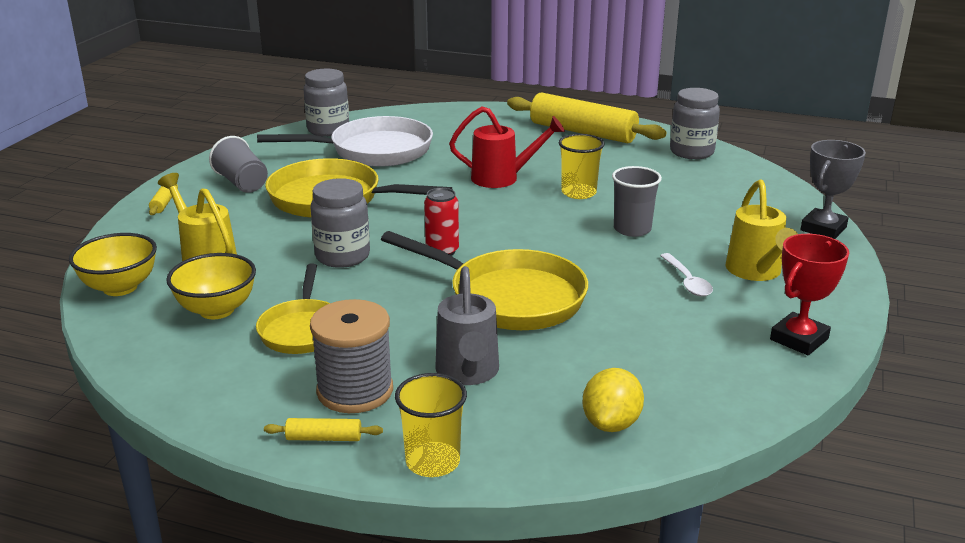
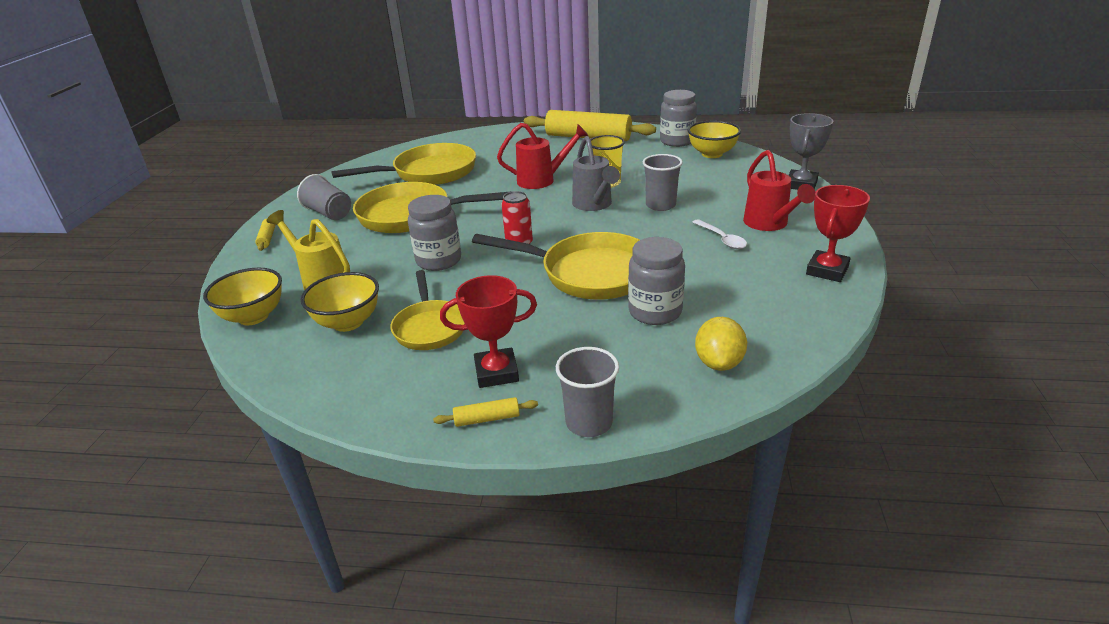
camera: 10 degrees left, 5 degrees up
white pan [257,116,433,167] -> yellow pan [331,143,476,185]
grey jar [303,69,349,137] -> grey jar moved to [628,237,685,325]
grey spool [310,299,393,413] -> red trophy [440,275,537,388]
yellow cup [395,373,467,477] -> grey cup [556,347,619,437]
grey watering can [435,266,499,385] -> grey watering can moved to [572,136,620,211]
yellow watering can [725,180,798,281] -> red watering can [743,150,815,231]
none -> yellow bowl [688,121,741,158]

